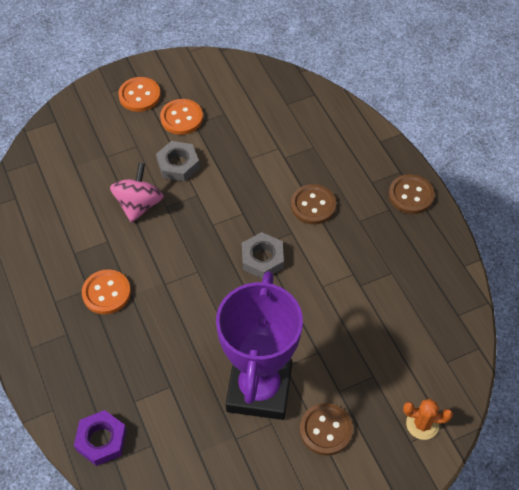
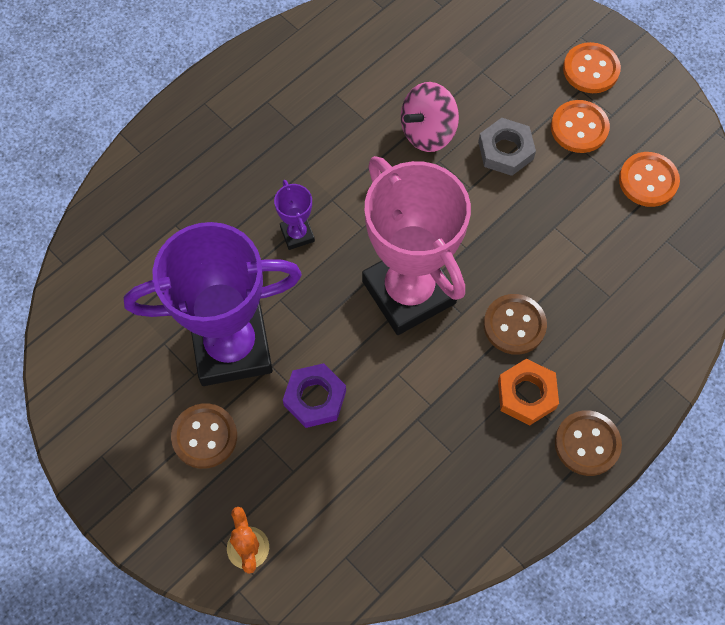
camera: 70 degrees right, 10 degrees up
purple nut [74,410,127,466] -> purple nut moved to [283,363,346,428]
orange button [82,269,131,314] -> orange button moved to [619,152,680,207]
pink spinning top [110,163,164,223] -> pink spinning top turned 150 degrees clockwise [401,82,459,152]
grey nut [242,232,284,279] -> pink trophy [362,156,471,335]
none -> purple trophy [274,180,315,250]
none -> orange nut [498,359,559,425]

